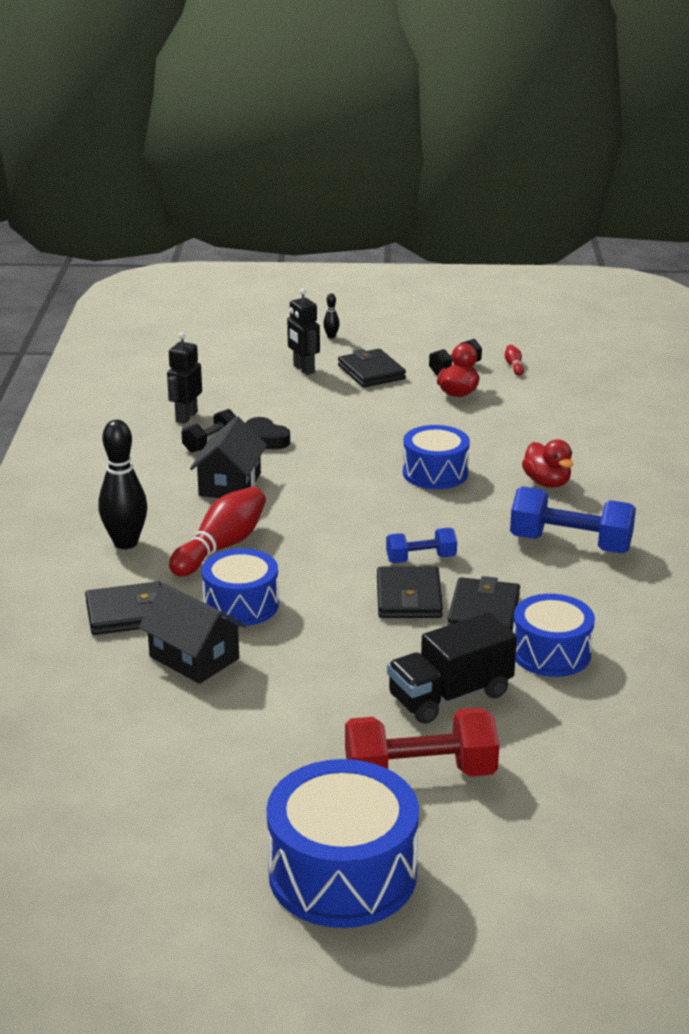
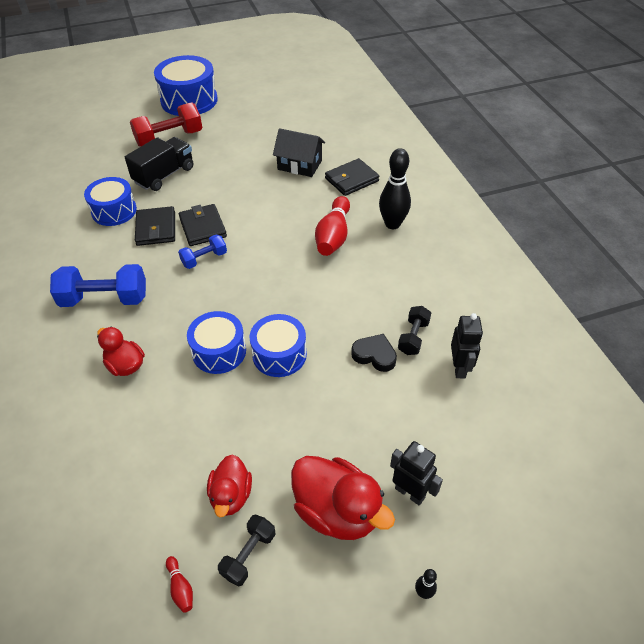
camera: 160 degrees right, 20 degrees up
black house [190,416,267,498] -> none
blue drum [201,548,279,626] -> blue drum moved to [250,314,307,377]
black wallet [338,349,406,387] -> red duck [291,456,395,540]

